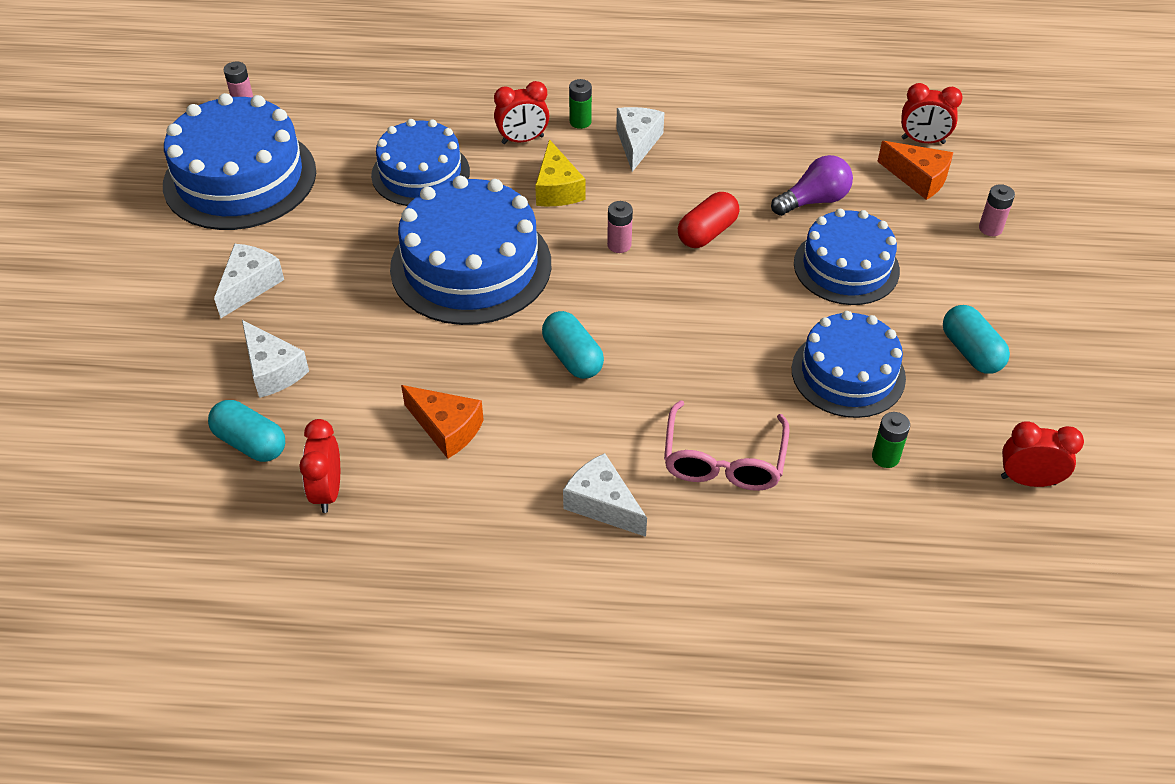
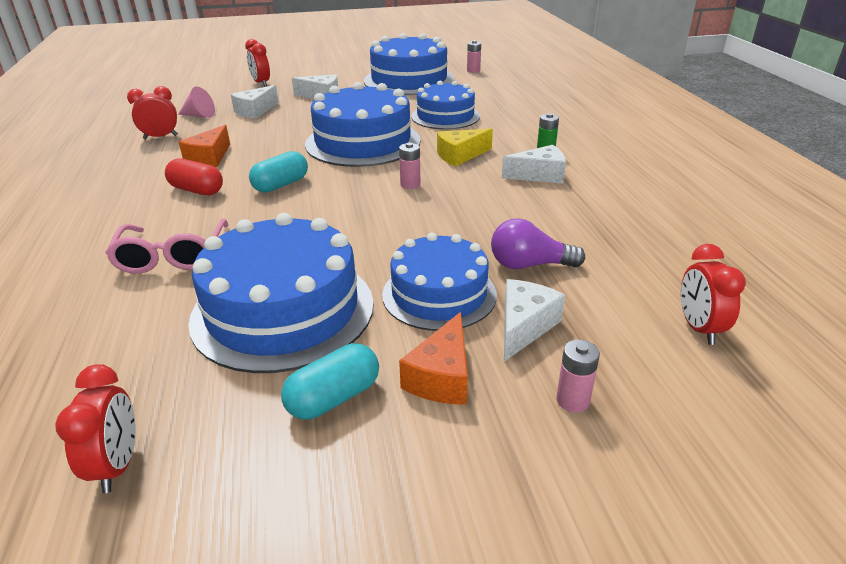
camera: 75 degrees right, 15 degrees down
turquoise capsule [208,400,285,462] -> pink cone [178,87,215,118]
red clock [494,81,549,144] -> red clock moved to [245,39,270,86]
white cheese [563,453,647,537] -> white cheese moved to [504,279,565,362]
pink glasses [664,400,790,491] -> pink glasses turned 90 degrees counterclockwise [105,218,229,274]
red capsule [678,192,739,248] -> red capsule moved to [165,158,223,195]
purple light bulb [771,155,853,216] -> purple light bulb turned 135 degrees clockwise [491,218,585,269]
blue cake [792,311,906,418] -> blue cake [188,213,374,373], size x1.53
green battery [872,412,910,468] -> none
orange cheese [877,141,953,200] -> orange cheese moved to [399,312,468,405]

